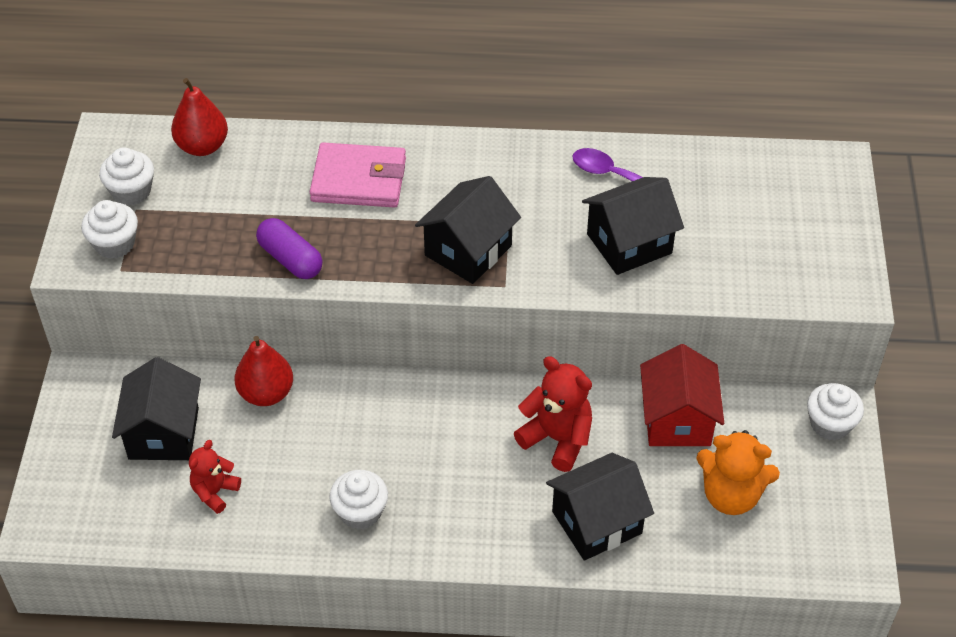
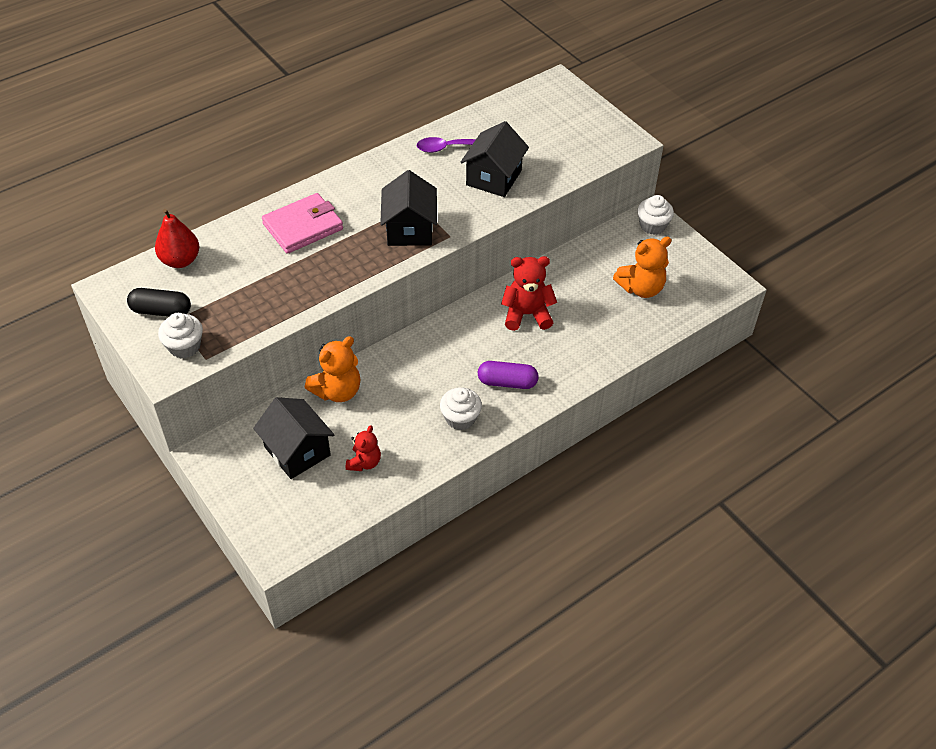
camera: 40 degrees left, 0 degrees up
white cupcake [99,147,154,205] -> black capsule [127,288,191,317]
red teddy bear [189,440,241,514] -> red teddy bear turned 150 degrees counterclockwise [346,425,381,471]
red pear [235,336,293,406] -> orange teddy bear [305,336,361,402]
purple capsule [256,218,323,279] -> purple capsule moved to [478,361,539,389]
black house [546,453,654,561] -> none
red house [640,344,724,446] -> none

